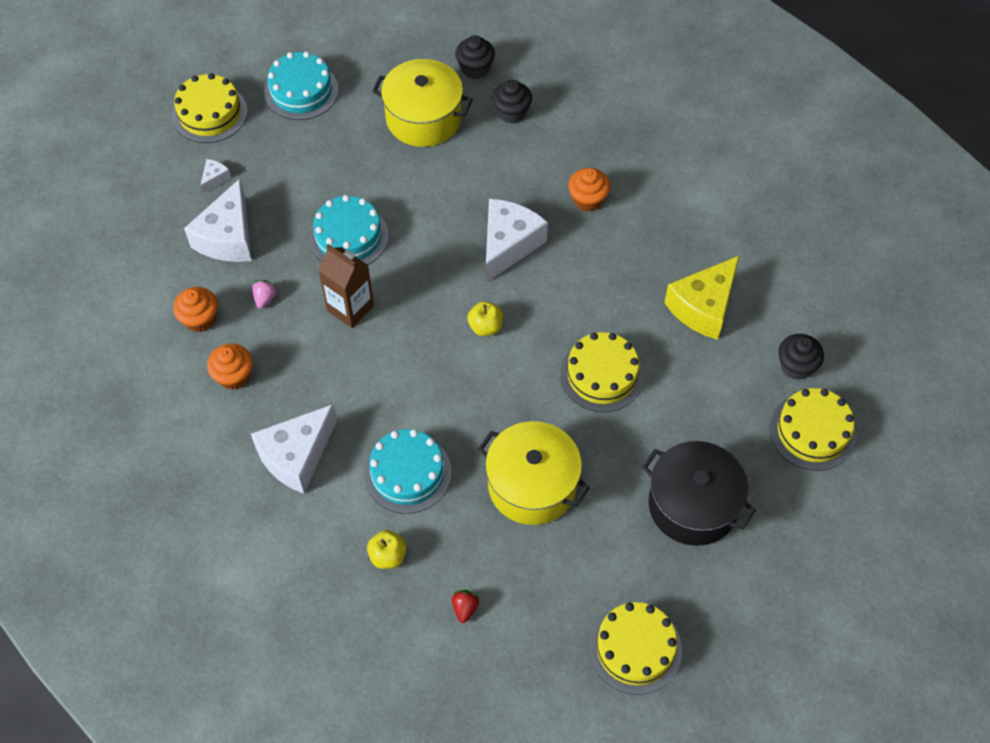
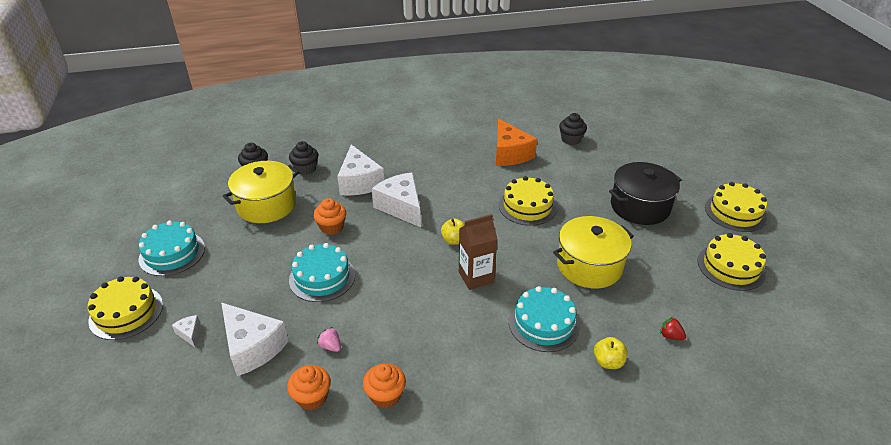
camera: 60 degrees left, 20 degrees down
white cheese [251,404,337,494] -> white cheese moved to [337,145,384,196]
brown carton [318,244,374,328] -> brown carton moved to [459,214,497,290]
orange cupcake [568,168,610,212] -> orange cupcake moved to [313,198,346,235]
yellow cheese [664,256,739,340] -> orange cheese [496,119,537,166]
yellow cake [770,388,856,471] -> yellow cake moved to [705,182,767,232]

